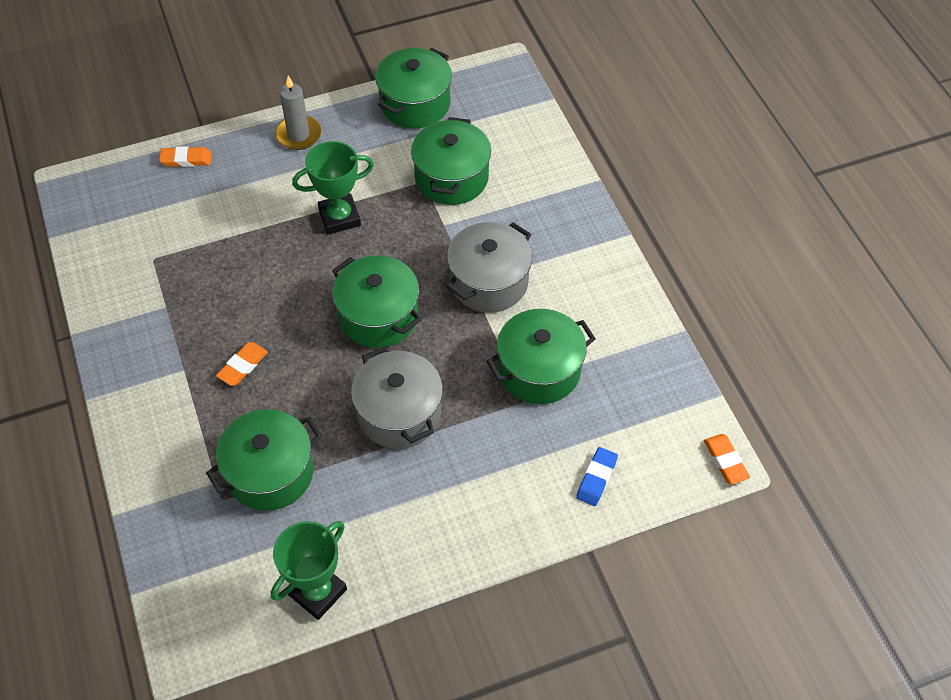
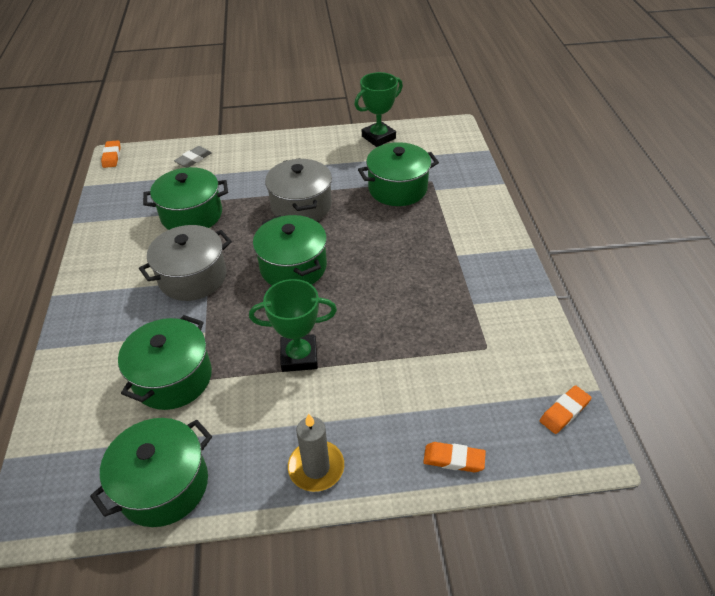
camera: 165 degrees left, 10 degrees down
orange eraser [216,342,268,386] -> orange eraser moved to [540,385,592,434]
blue eraser [576,447,618,506] -> grey eraser [174,146,212,168]

